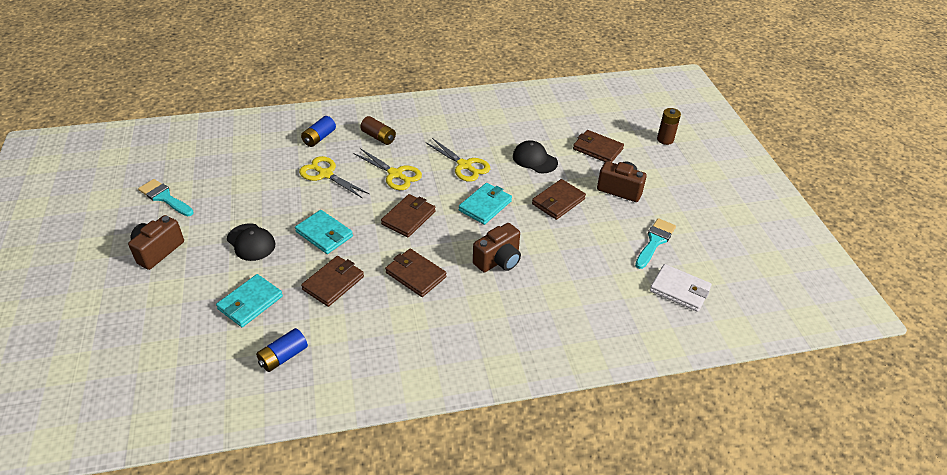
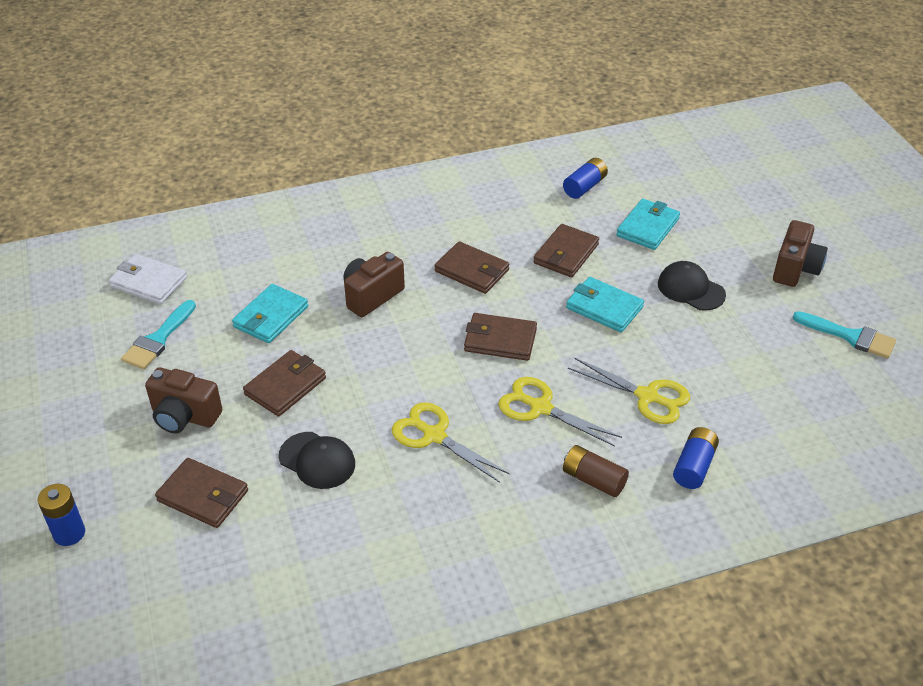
camera: 175 degrees right, 0 degrees up
brown wallet [381,194,436,237] -> brown wallet turned 75 degrees clockwise [464,313,537,361]
turquoise wallet [459,183,512,225] -> turquoise wallet moved to [232,284,308,343]
brown battery [657,108,681,145] -> blue battery [38,484,85,546]

